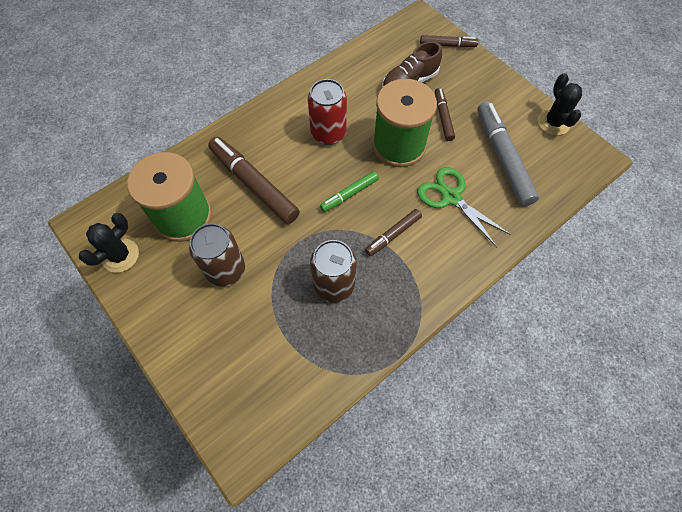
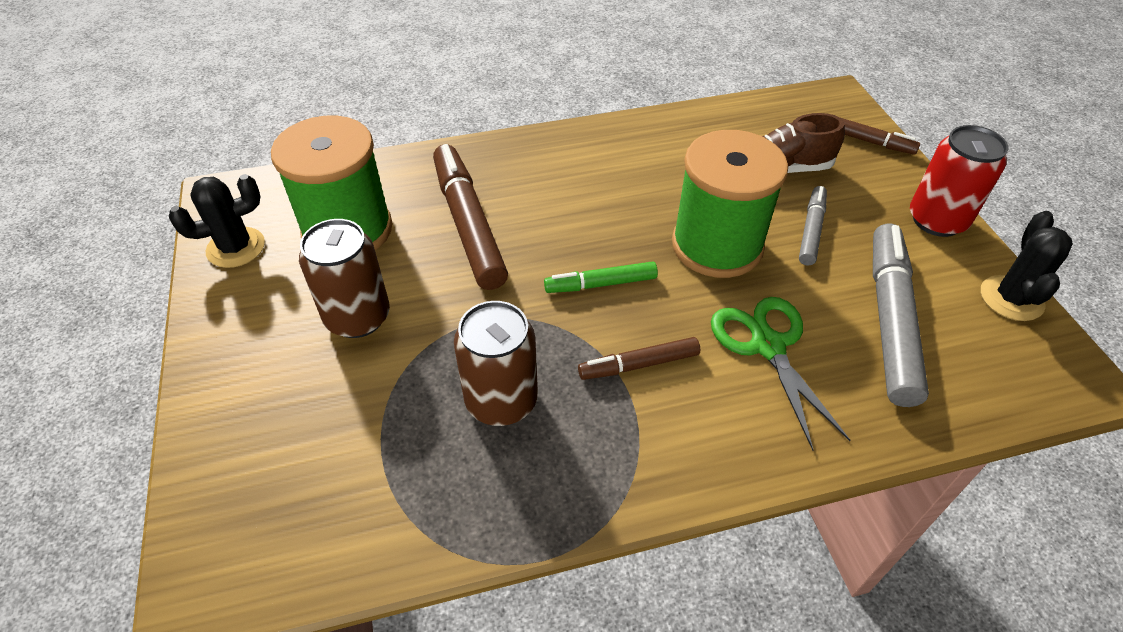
camera: 25 degrees right, 15 degrees down
red can [308,79,347,145] -> red can moved to [910,125,1008,237]
brown marker [435,88,455,141] -> grey marker [799,186,827,266]

